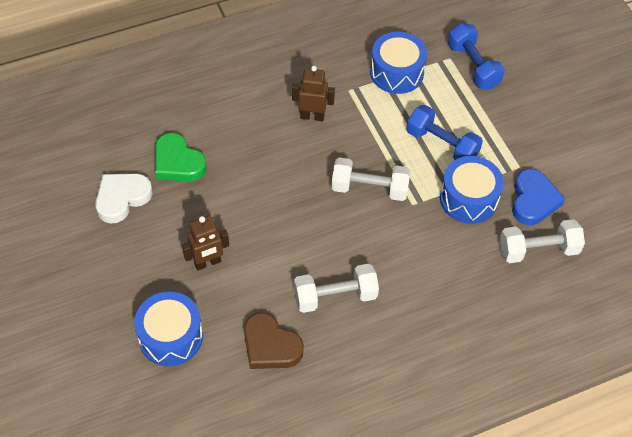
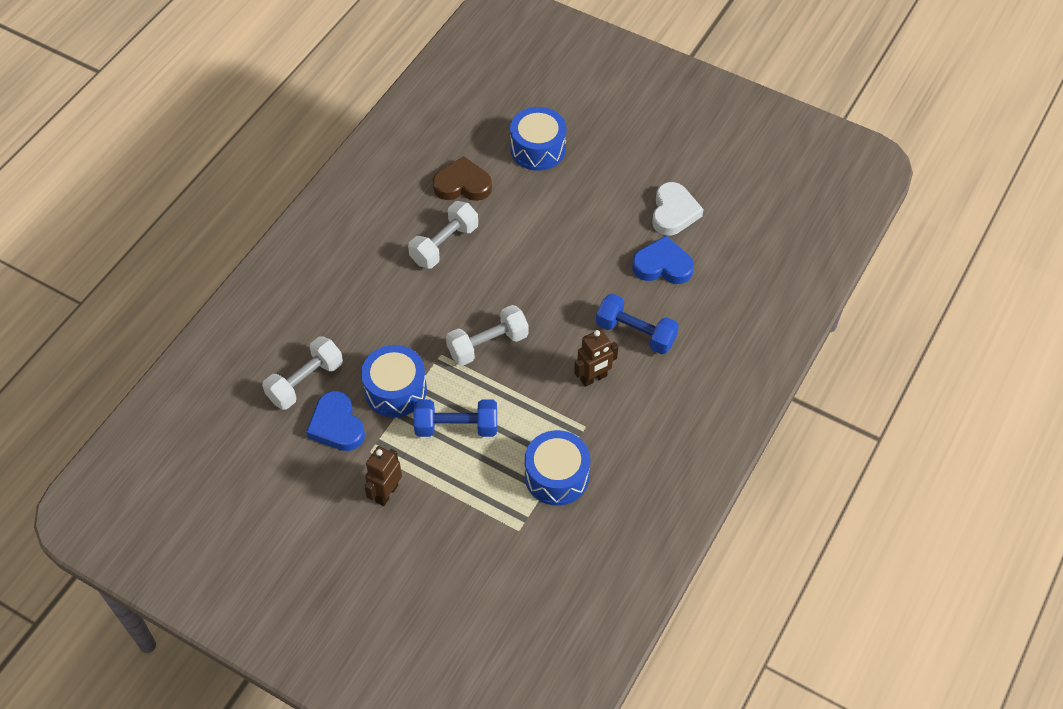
camera: 145 degrees right, 0 degrees up
green heart [155,133,207,182] -> blue heart [632,236,694,284]
brown robot [182,216,229,270] -> brown robot moved to [364,446,402,506]
blue dumbbell [448,23,505,89] -> blue dumbbell moved to [596,293,679,354]

